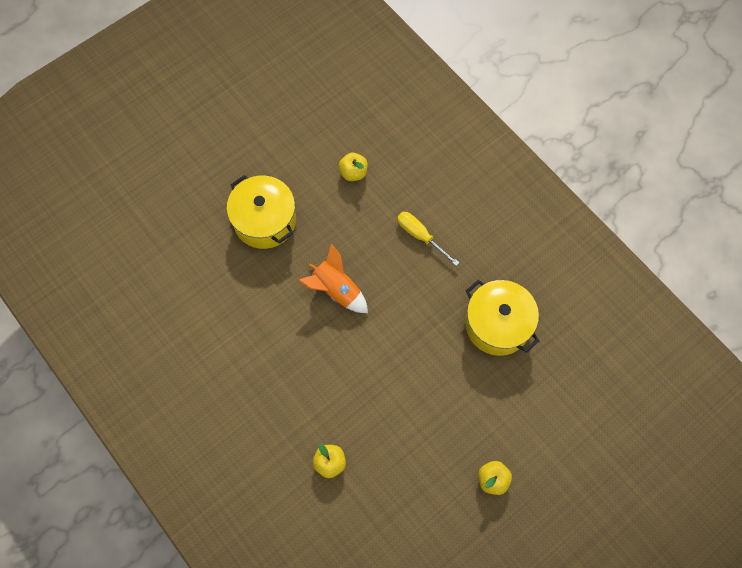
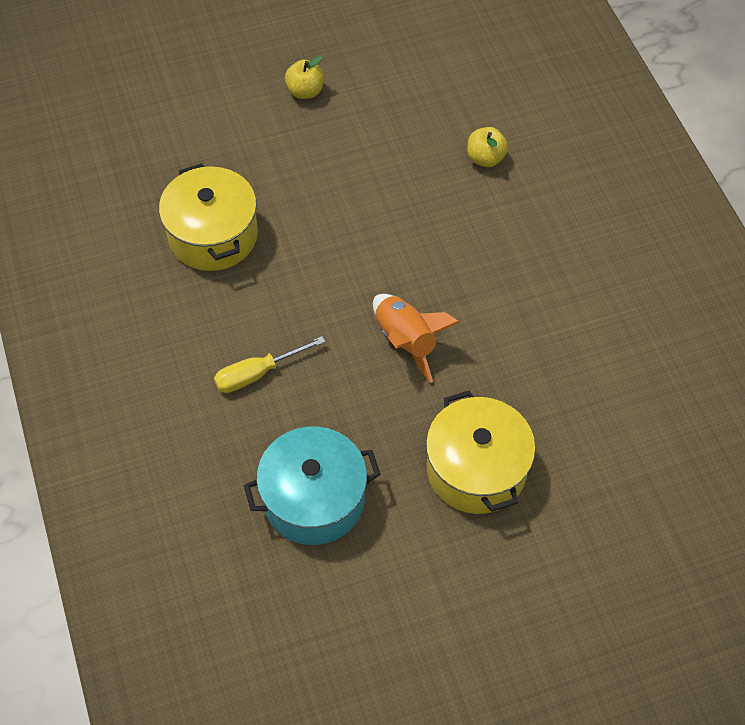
camera: 160 degrees left, 10 degrees down
yellow apple [339,153,368,181] -> turquoise pot [244,427,380,545]
yellow screwdriver [397,212,460,266] -> yellow screwdriver turned 90 degrees clockwise [214,336,325,393]

